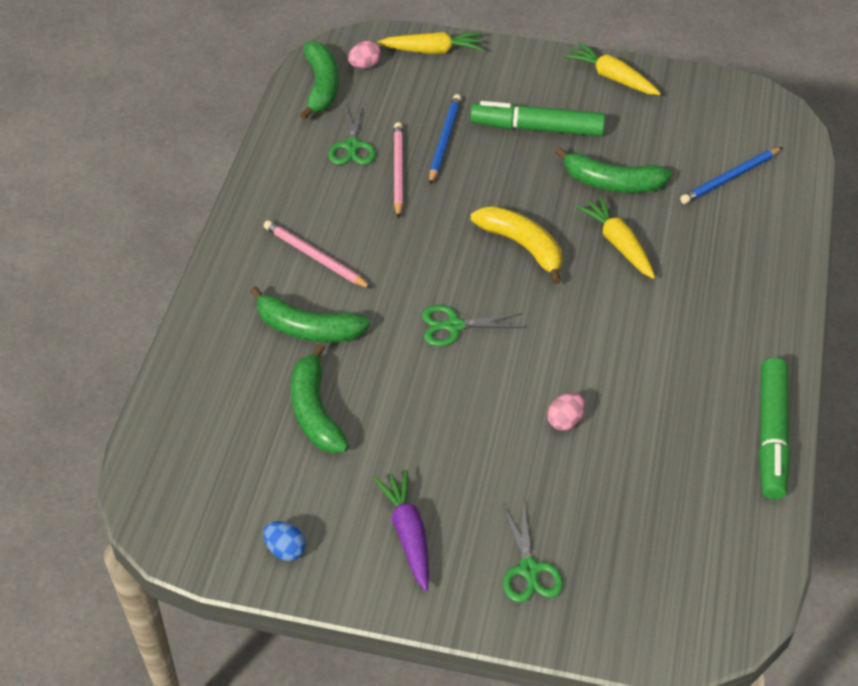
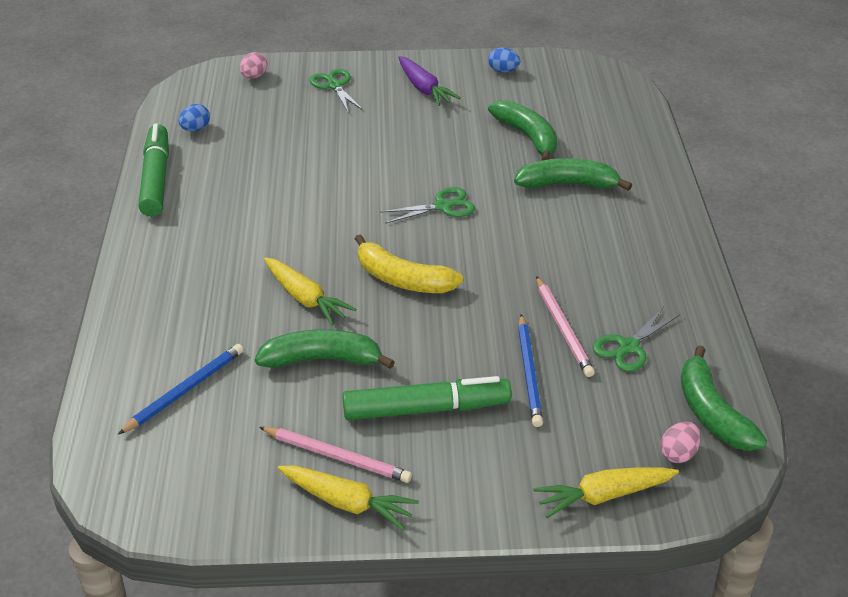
camera: 165 degrees right, 10 degrees down
pink pencil [264,220,372,289] -> pink pencil moved to [259,427,412,483]
green scissors [328,103,376,165] -> green scissors turned 120 degrees counterclockwise [593,307,680,372]
pink egg [547,393,585,431] -> pink egg moved to [240,52,267,78]
none -> blue egg [179,104,210,131]

